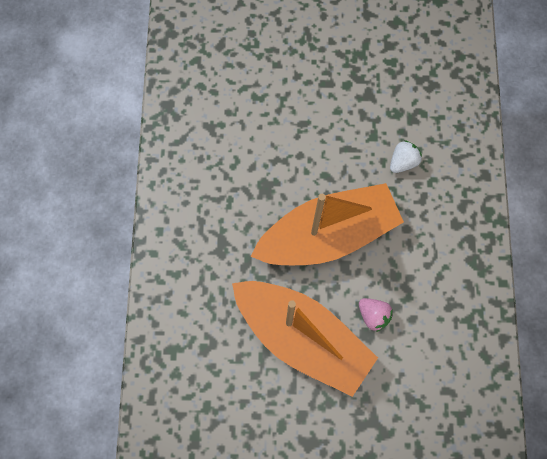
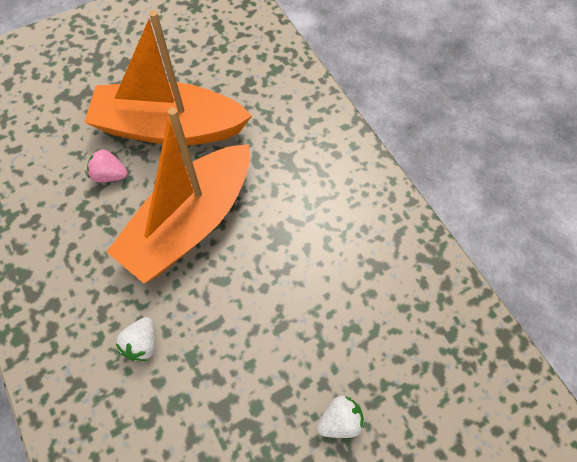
camera: 150 degrees right, 10 degrees down
none -> white strawberry [317,396,364,438]

